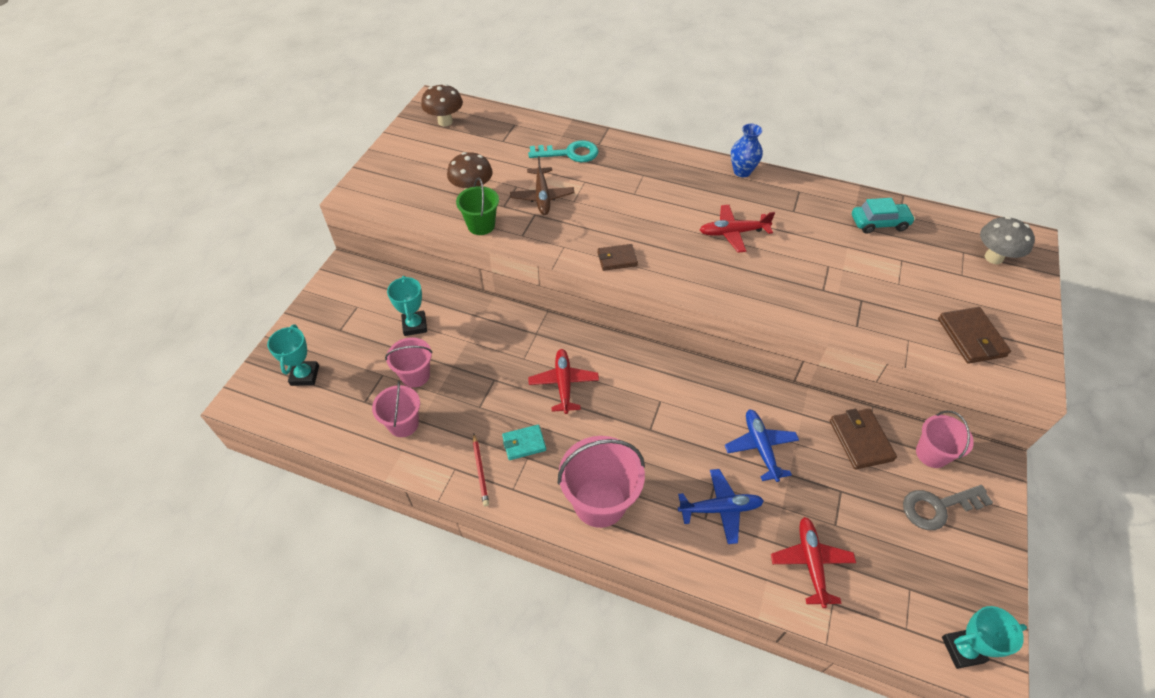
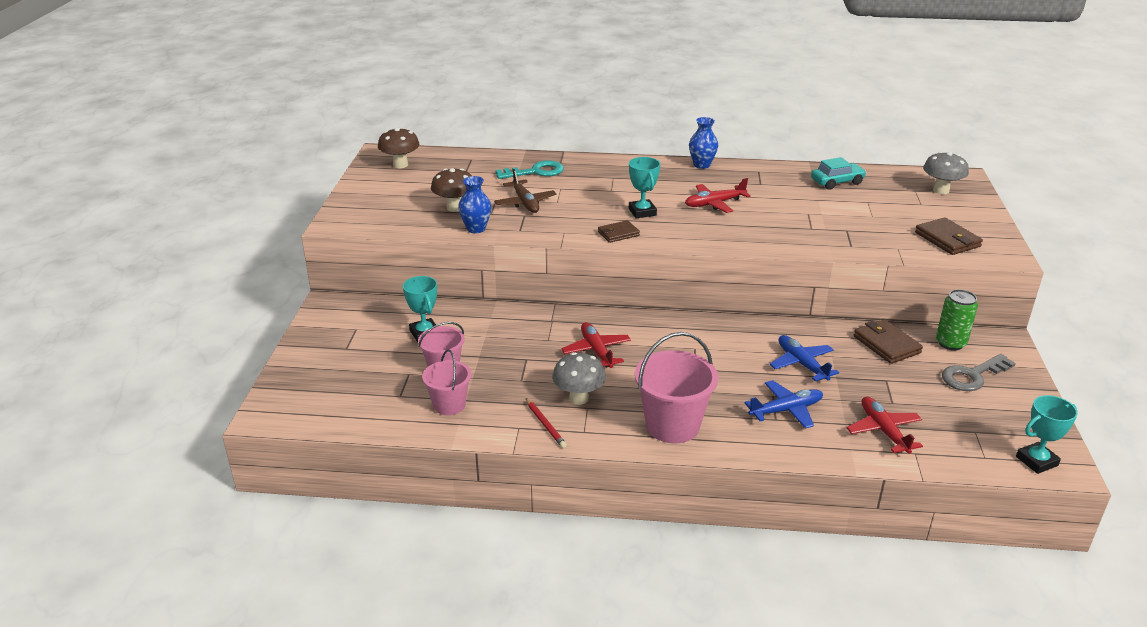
camera: 15 degrees left, 20 degrees down
turquoise trophy [267,325,319,386] -> turquoise trophy moved to [629,157,660,218]
green bucket [456,178,499,235] -> blue vase [458,176,492,233]
turquoise wallet [502,425,546,460] -> grey mushroom [552,352,606,405]
pink bucket [916,411,974,468] -> green can [936,289,978,350]

